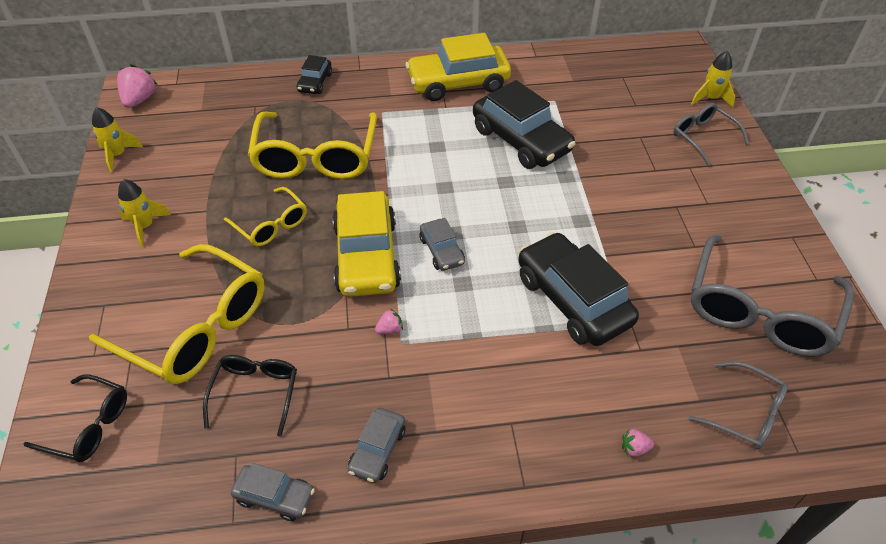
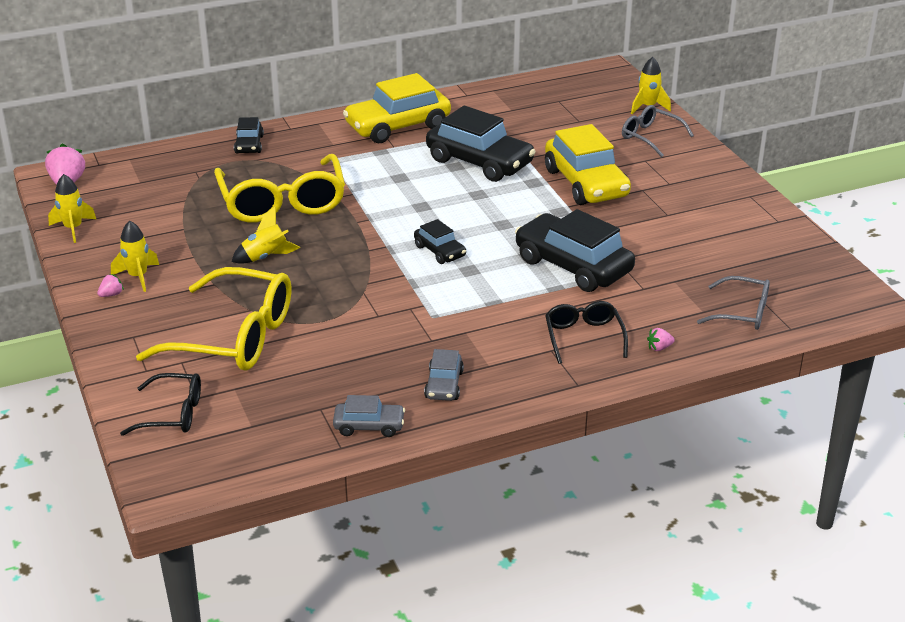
camera: 15 degrees left, 15 degrees down
black glasses [203,355,297,437] -> black glasses moved to [545,301,628,364]
yellow glasses [224,187,307,246] -> yellow rocket [232,207,300,264]
yellow car [332,191,401,297] -> yellow car moved to [545,124,631,205]
pink strawberry [375,309,403,334] -> pink strawberry moved to [97,274,124,297]
grey car [420,218,465,271] -> black car [414,219,466,264]
grey glasses [691,235,854,357] -> none

